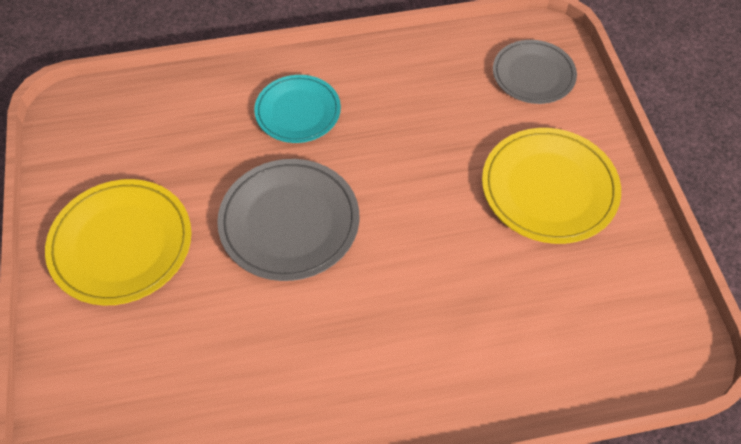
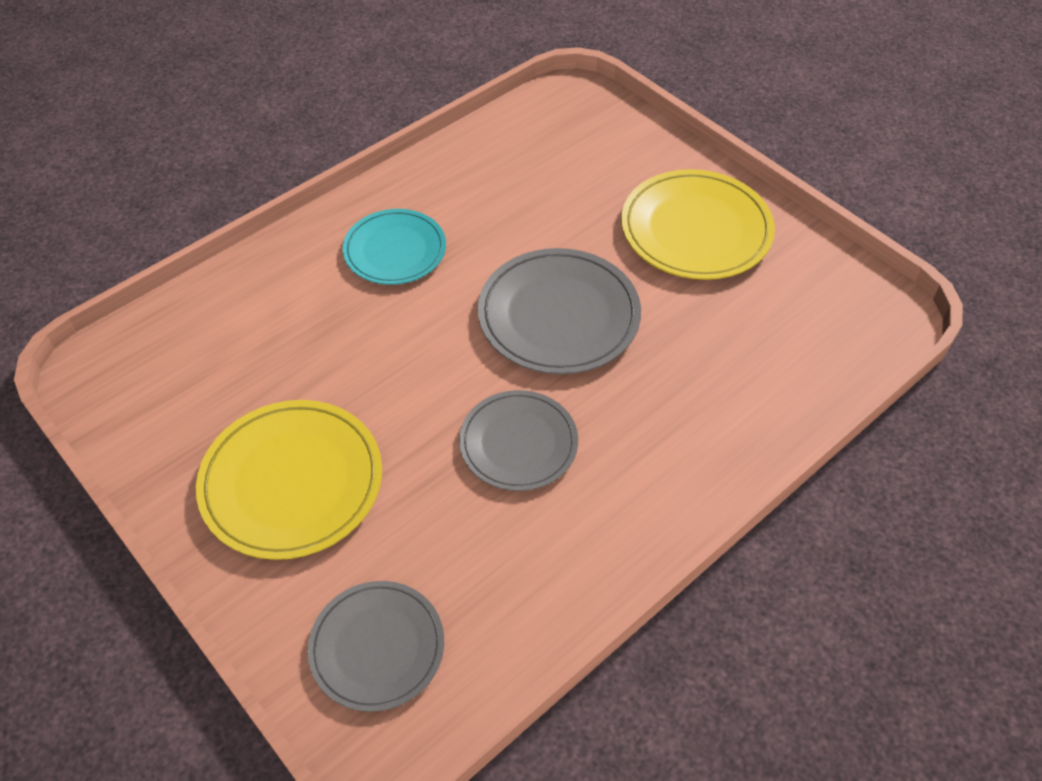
camera: 150 degrees right, 5 degrees down
turquoise plate [254,75,341,143] -> turquoise plate moved to [343,209,446,285]
none -> grey plate [459,390,578,491]

